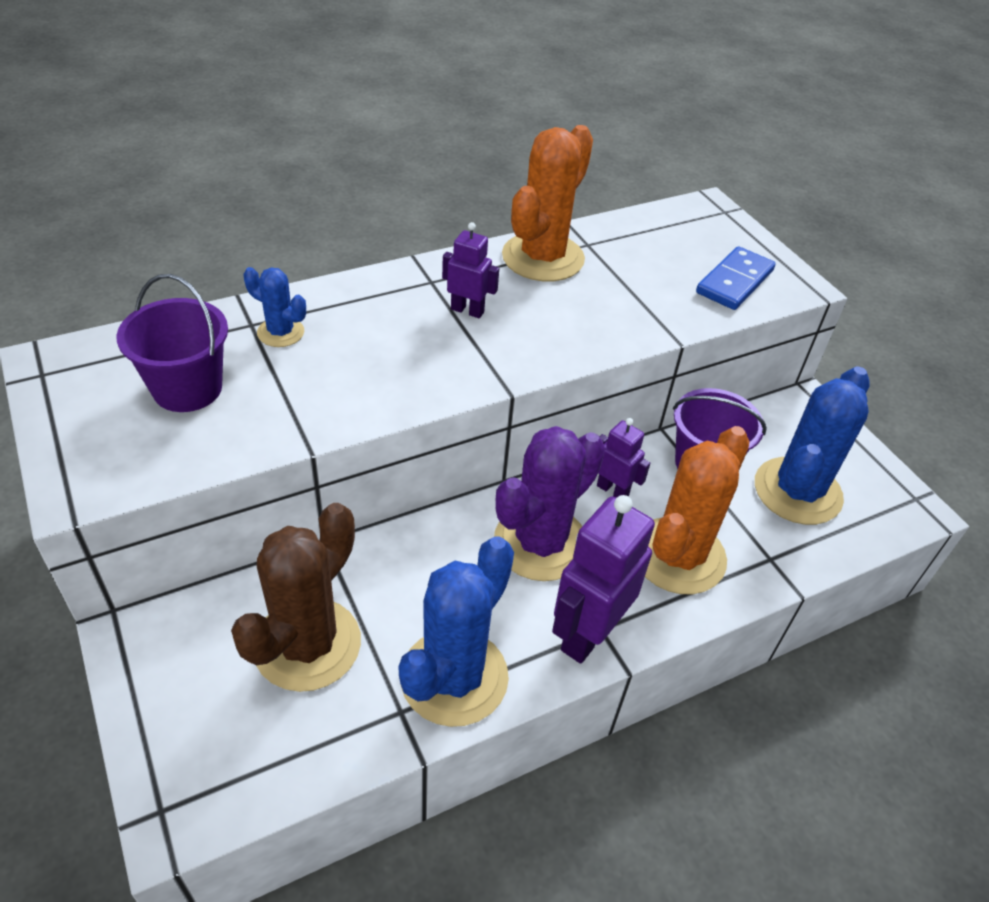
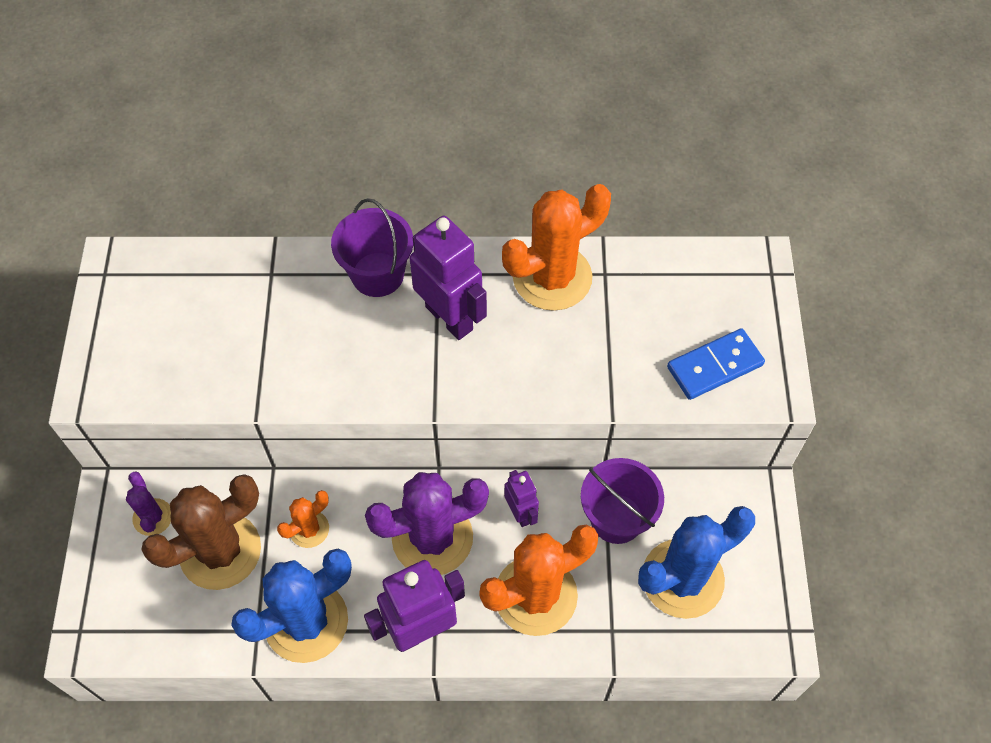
camera: 30 degrees right, 15 degrees up
purple bucket [117,274,228,412] -> purple bucket moved to [331,198,413,297]
blue cactus [244,267,306,347] -> none
purple robot [442,222,499,318] -> purple robot [409,216,487,340], size x1.82
none -> purple cactus [126,471,171,536]
none -> orange cactus [277,490,329,548]

